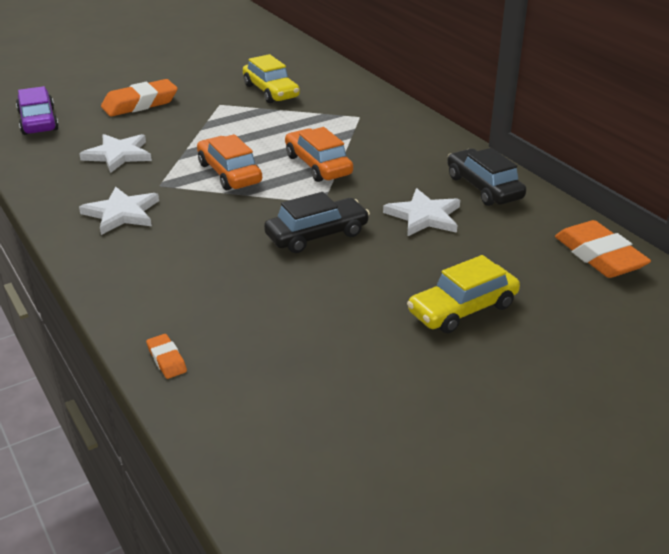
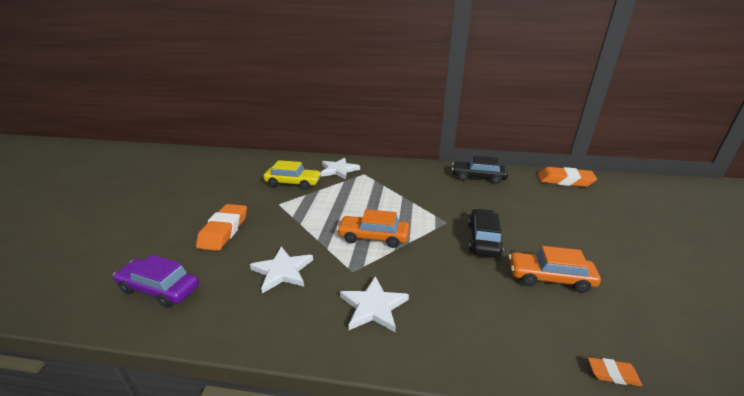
camera: 50 degrees left, 5 degrees down
orange car [285,127,353,182] -> orange car moved to [508,246,601,293]
white star [383,188,460,237] -> white star moved to [321,157,360,179]
yellow car [407,255,520,333] -> none

